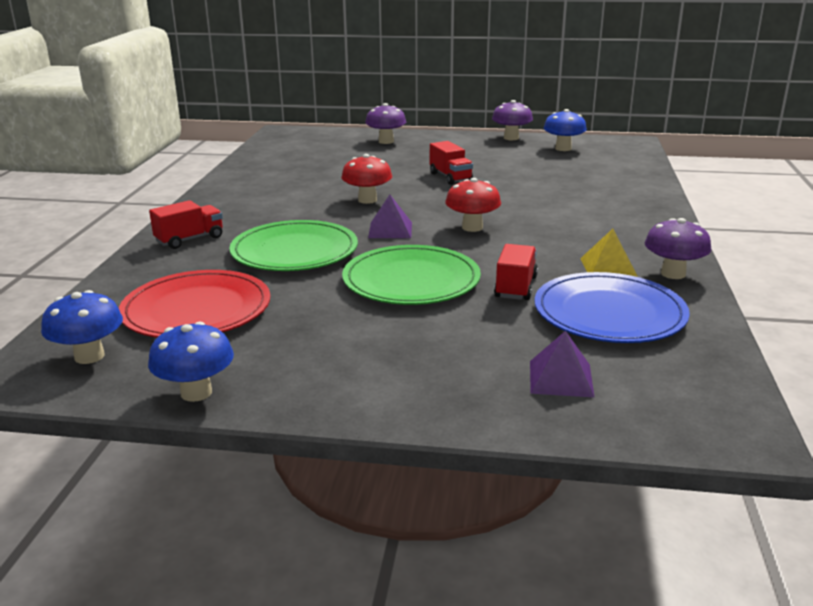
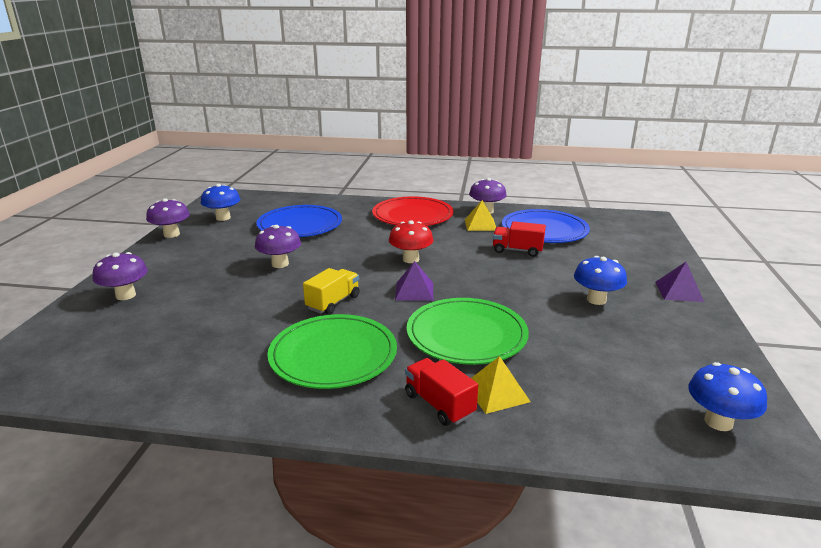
camera: 90 degrees left, 0 degrees up
red plate [119,270,270,338] -> red plate moved to [372,196,453,226]
blue mushroom [148,321,234,402] -> blue mushroom moved to [574,256,627,305]
red mushroom [341,154,392,204] -> yellow truck [303,268,360,315]
green plate [342,245,481,305] -> green plate moved to [267,314,397,389]
red truck [430,141,473,185] -> purple mushroom [255,225,301,268]
purple pyramid [530,331,595,398] -> purple pyramid moved to [655,262,704,302]
none -> blue plate [256,205,342,237]
none -> yellow pyramid [471,356,531,414]

